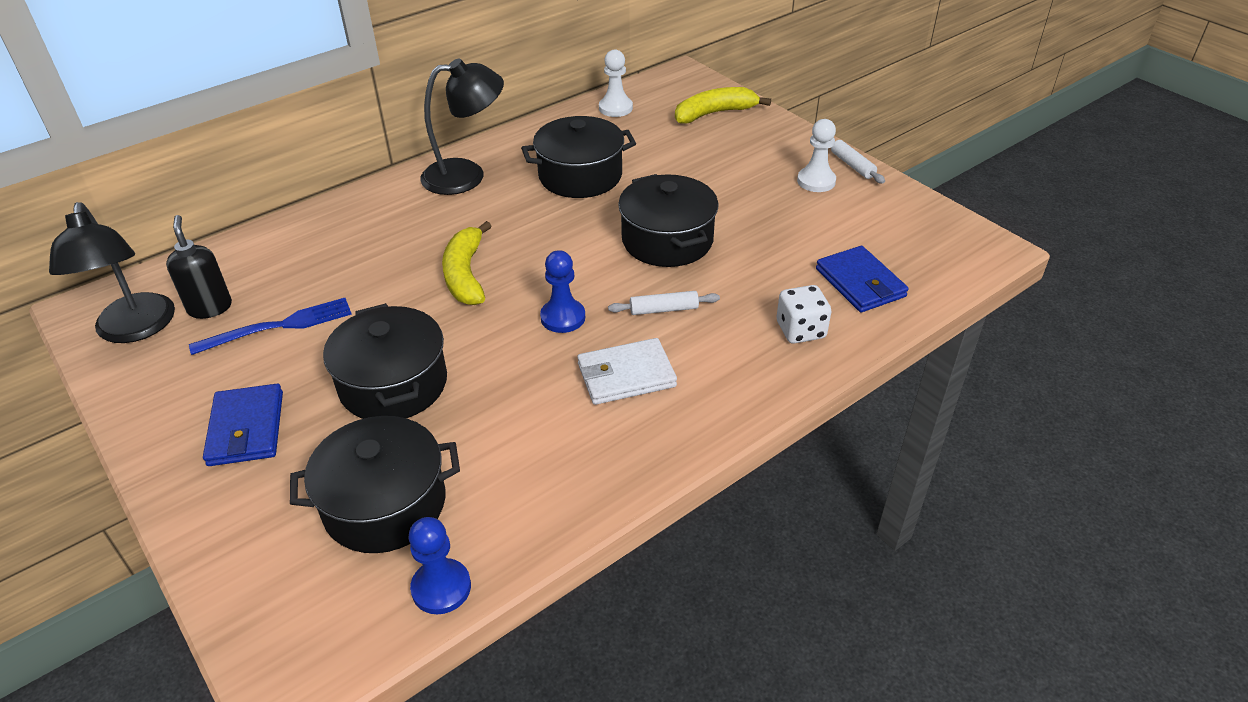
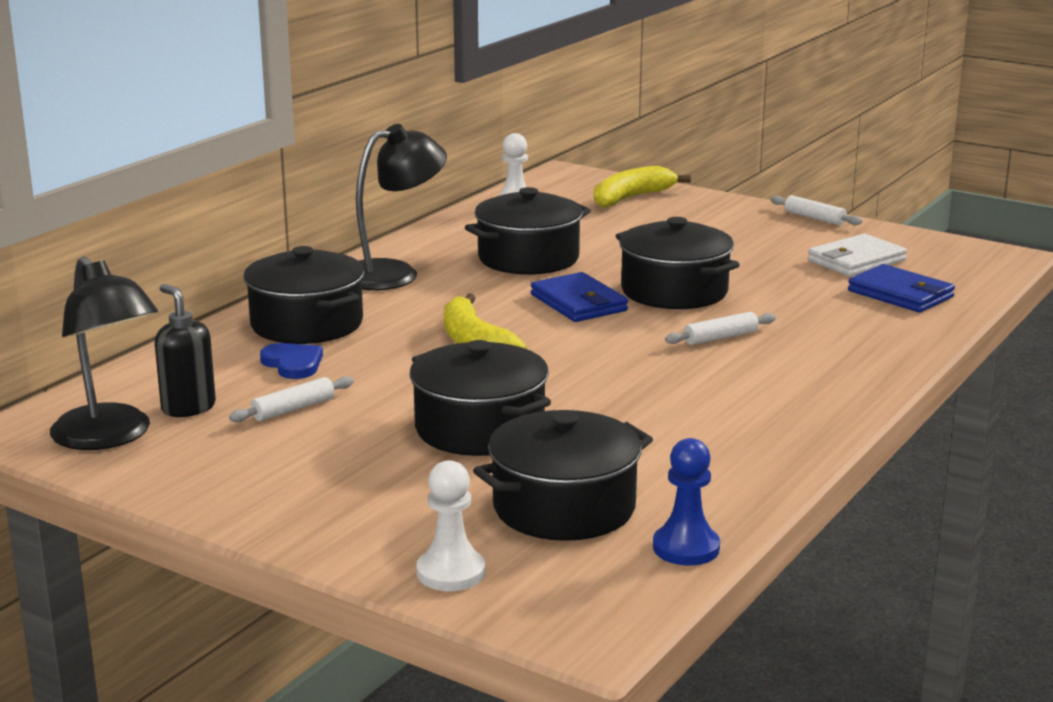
camera: 20 degrees left, 20 degrees down
blue fork [189,298,352,355] -> white rolling pin [229,376,354,422]
blue wallet [203,384,283,466] -> blue wallet moved to [531,272,628,322]
blue pawn [540,250,585,333] -> none
white wallet [577,338,677,405] -> white wallet moved to [808,233,907,276]
white dice [777,285,832,344] -> none
white pawn [797,119,836,192] -> white pawn moved to [416,460,485,591]
none -> black pot [243,246,364,344]
none -> blue heart [260,343,323,379]

